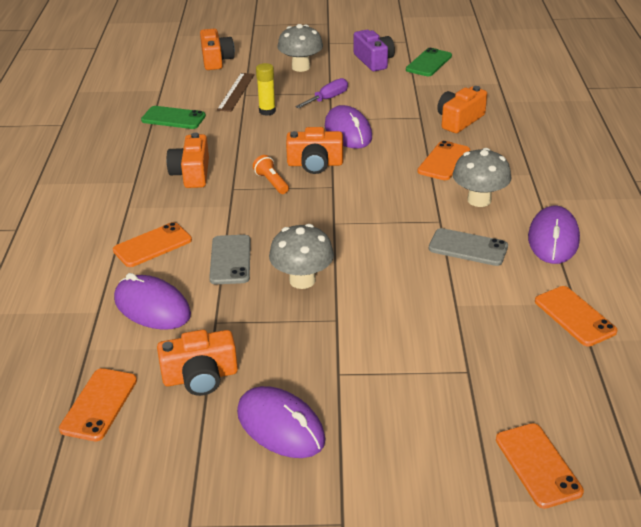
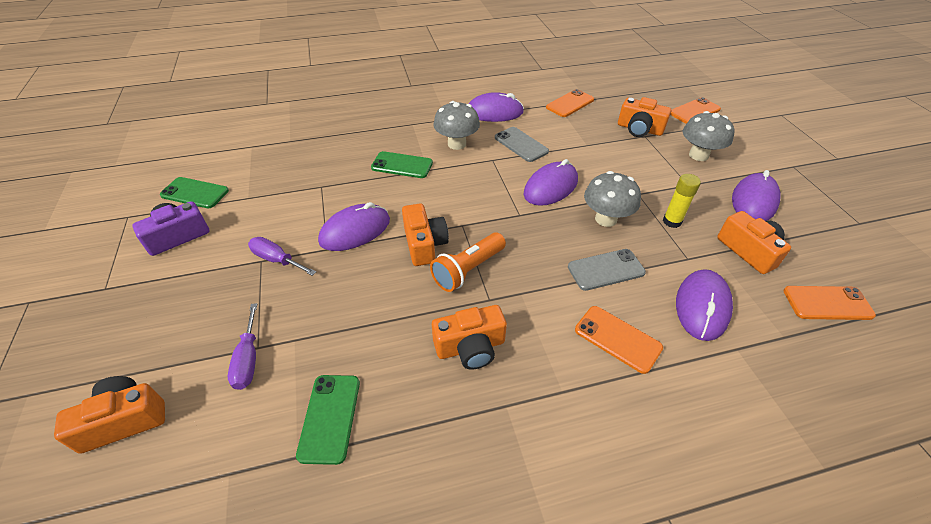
camera: 105 degrees left, 10 degrees up
brown ruler [217,73,255,112] -> purple screwdriver [228,303,257,390]
orange flashlight [253,155,289,194] -> orange flashlight [430,233,506,292], size x1.57
yellow glue stick [256,63,276,116] -> yellow glue stick moved to [663,174,701,228]
grey mushroom [277,24,323,72] -> grey mushroom moved to [683,111,735,161]
orange phone [417,141,470,180] -> green phone [371,151,433,178]
grey phone [429,228,508,266] -> grey phone turned 45 degrees counterclockwise [495,127,549,162]
orange camera [437,86,487,133] -> orange camera moved to [618,97,671,137]
none -> purple mouse [524,159,578,206]

